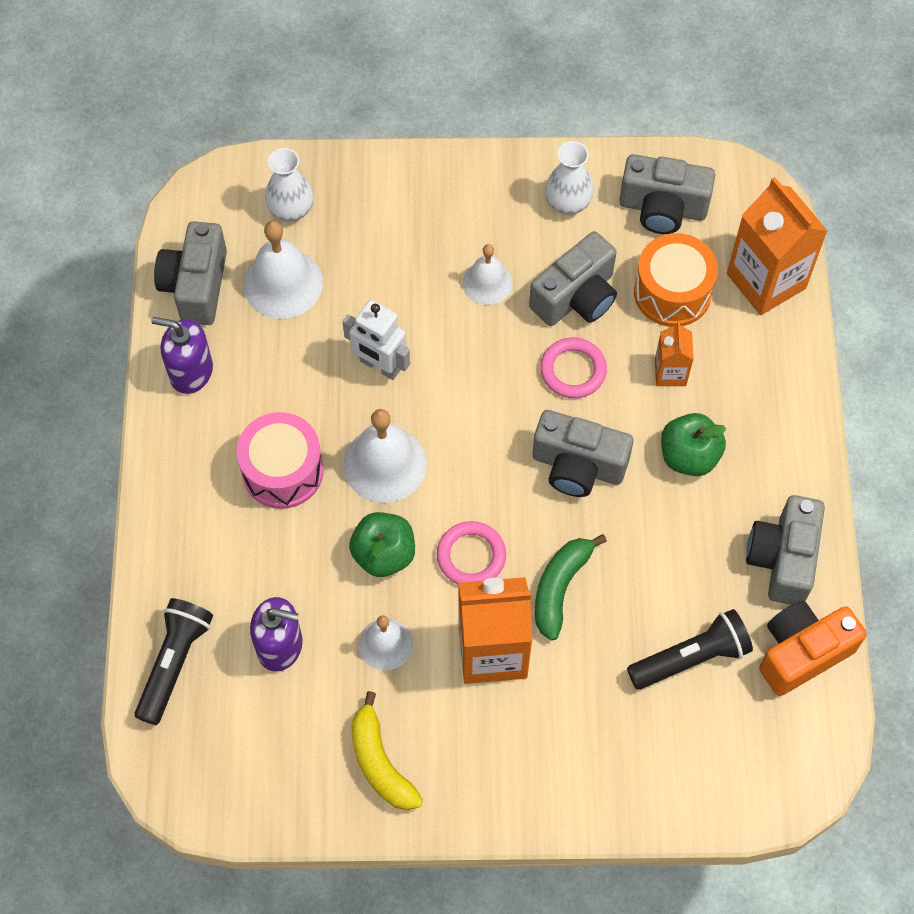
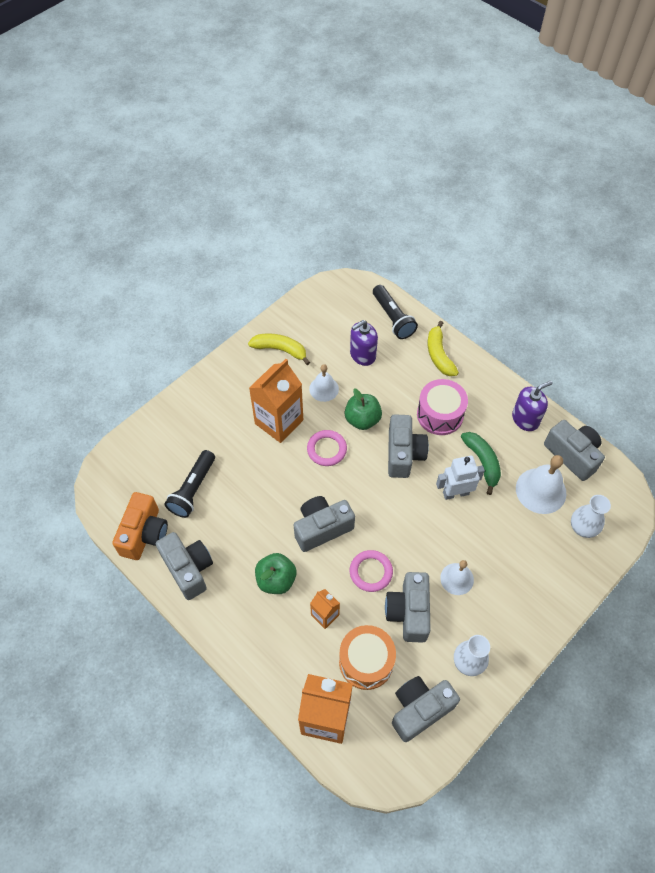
camera: 135 degrees right, 5 degrees down
white bell [343,409,426,503] -> grey camera [388,414,429,478]
green banana [535,534,607,641] -> green banana moved to [461,432,501,495]
none -> yellow banana [428,321,459,376]

